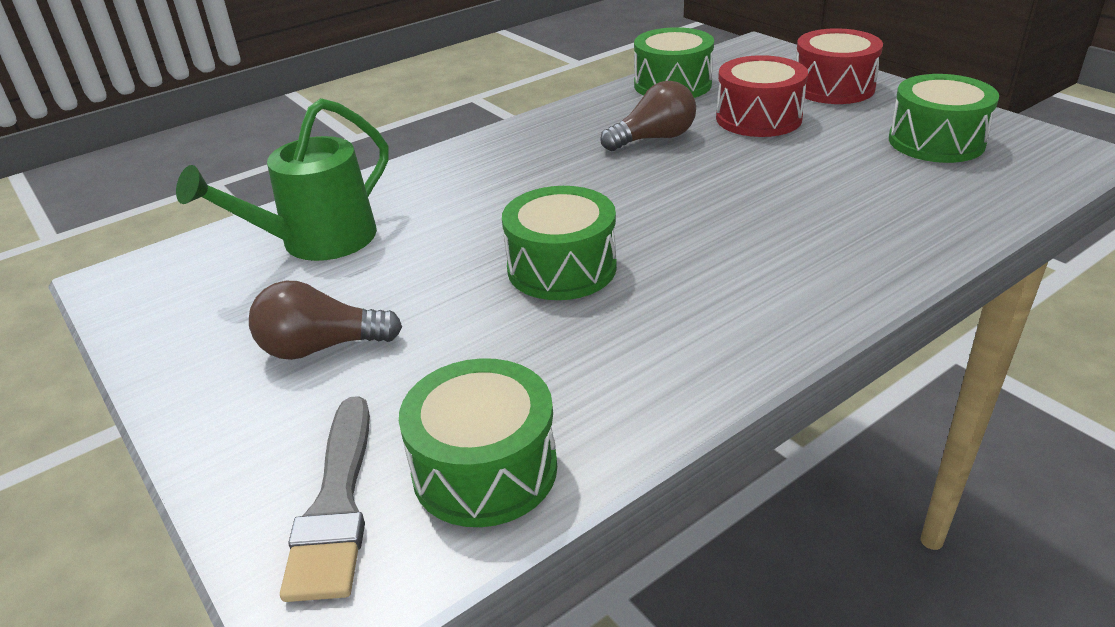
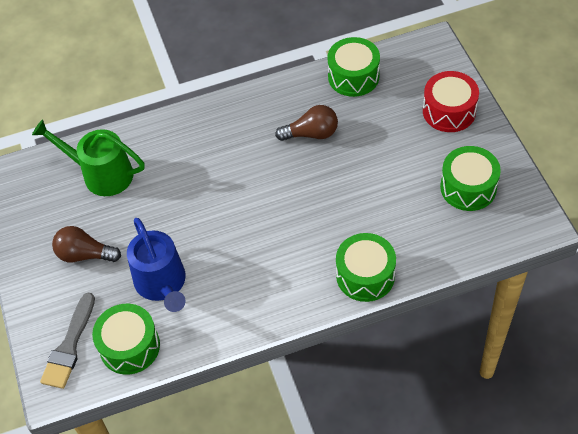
camera: 20 degrees right, 20 degrees up
green watering can [176,98,389,261] -> green watering can turned 45 degrees clockwise [32,119,145,196]
green drum [502,186,617,300] -> green drum moved to [336,233,396,302]
red drum [716,55,808,137] -> none
none -> blue watering can [127,218,186,312]

